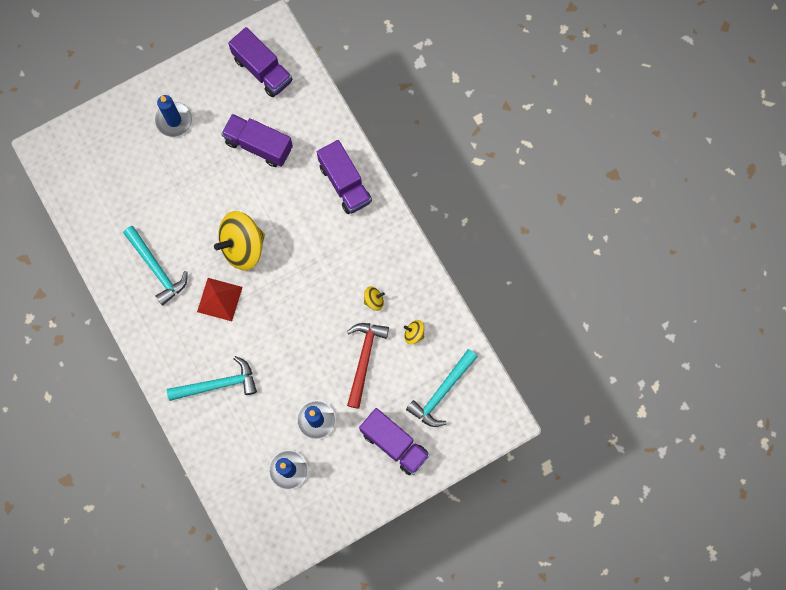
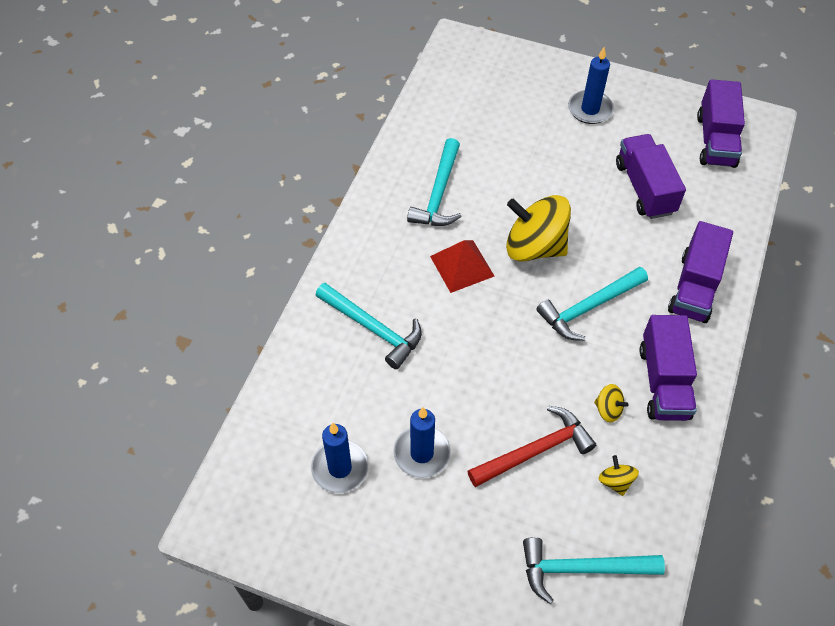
camera: 50 degrees right, 20 degrees down
purple truck [359,408,430,475] -> purple truck moved to [639,315,697,421]
none -> turquoise hammer [536,267,648,341]

